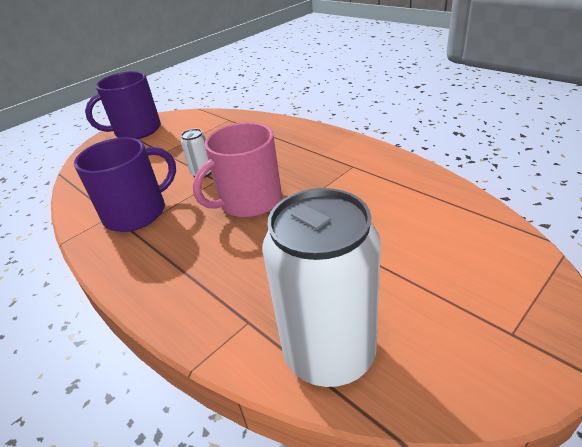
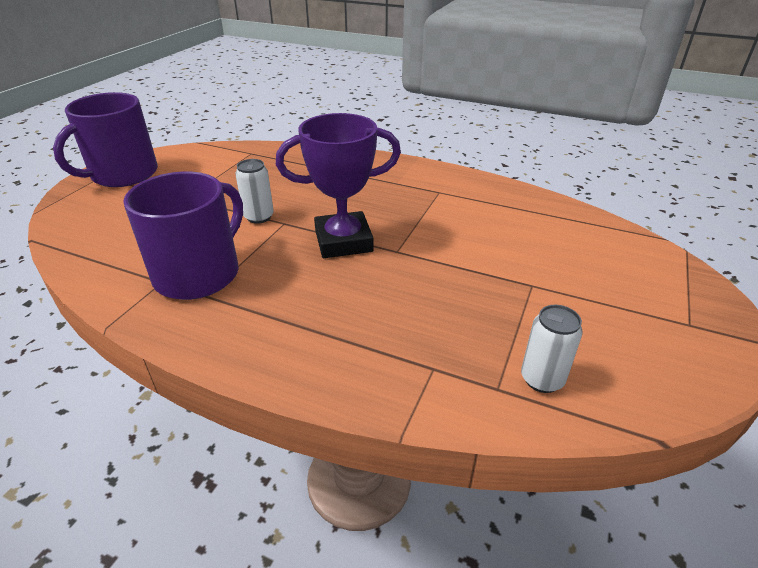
camera: 25 degrees left, 0 degrees up
pink mug [193,122,282,218] -> purple trophy [276,113,401,258]
white can [262,188,381,387] -> white can [521,305,583,393], size x0.43

